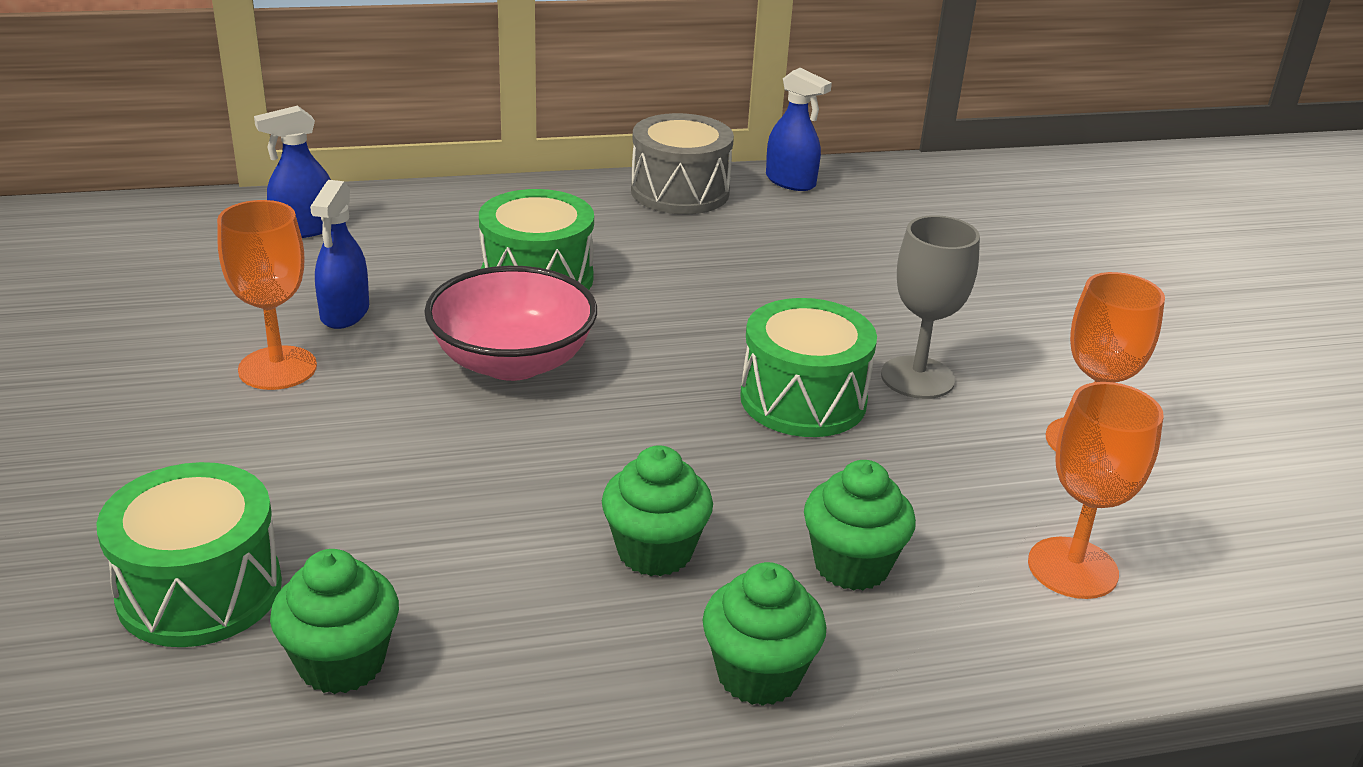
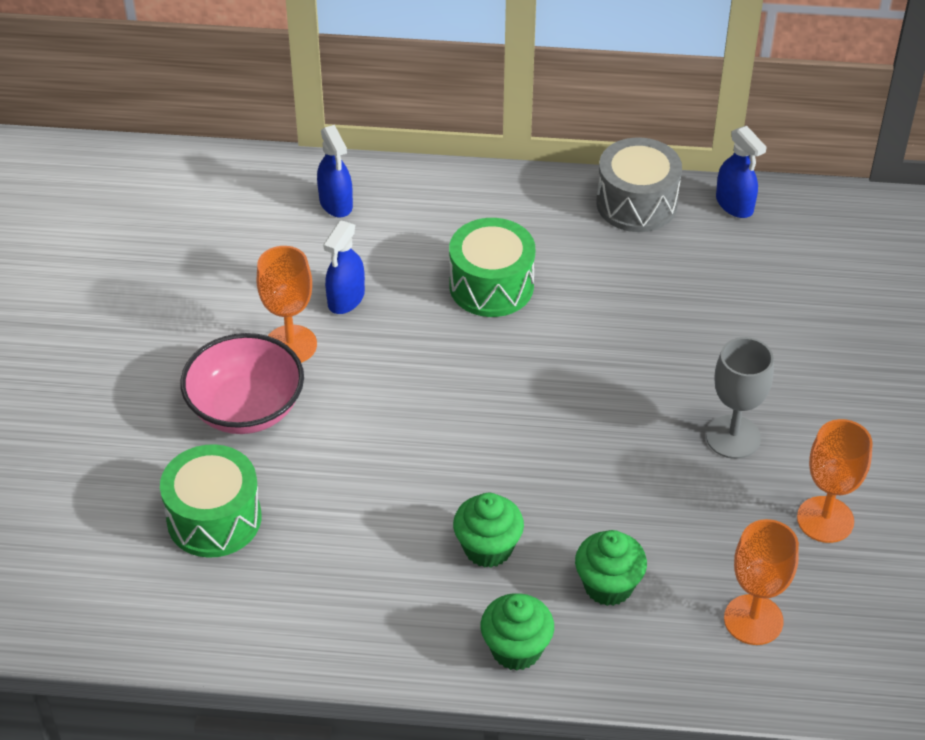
camera: 20 degrees right, 15 degrees up
blue spray bottle [254,106,331,238] -> blue spray bottle turned 105 degrees counterclockwise [317,125,353,218]
green cupcake [270,549,399,694] -> none
pink bowl [424,266,597,381] -> pink bowl moved to [180,333,304,434]
green drum [740,298,877,437] -> none

